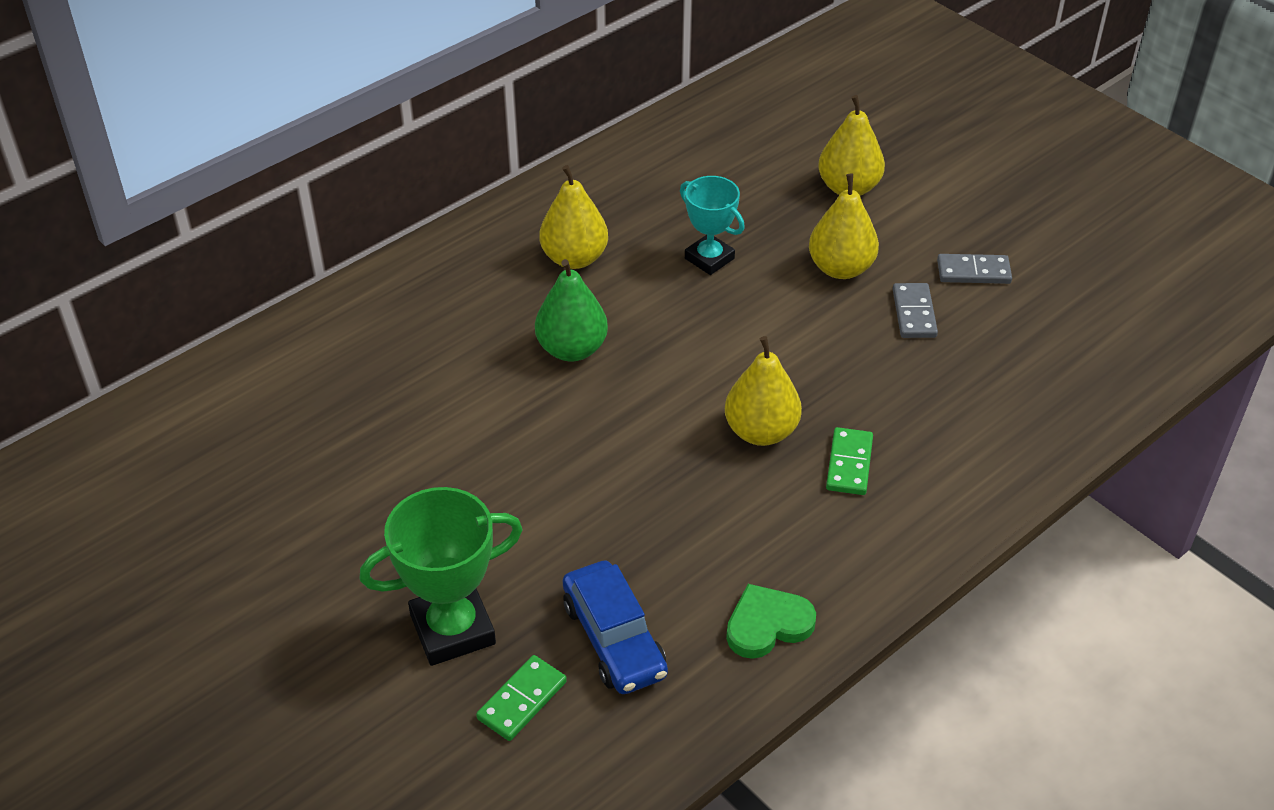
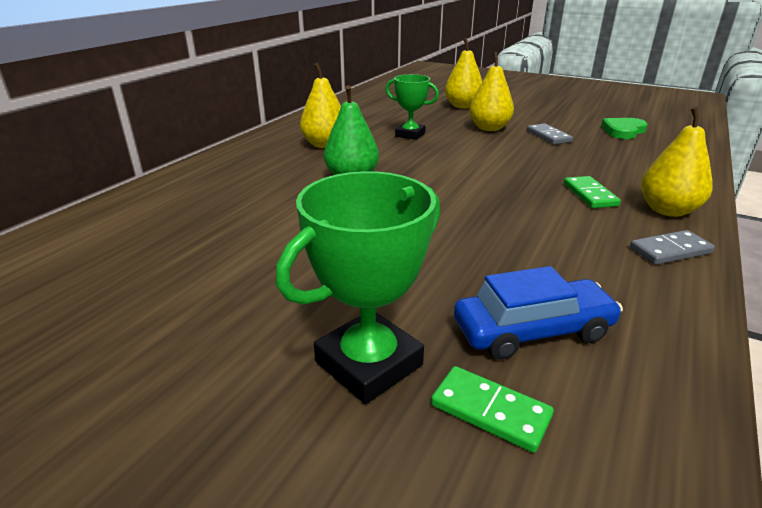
camera: 20 degrees left, 15 degrees down
green domino [476,655,567,741] -> green domino turned 75 degrees counterclockwise [431,366,554,453]
blue car [563,560,668,694] -> blue car turned 60 degrees counterclockwise [454,266,623,360]
turquoise trophy [680,176,745,275] -> green trophy [385,74,439,140]
yellow pear [725,336,802,446] -> yellow pear moved to [641,107,713,217]
green heart [726,584,816,659] -> green heart moved to [601,118,647,139]
grey domino [937,254,1012,284] -> grey domino moved to [630,230,715,265]

